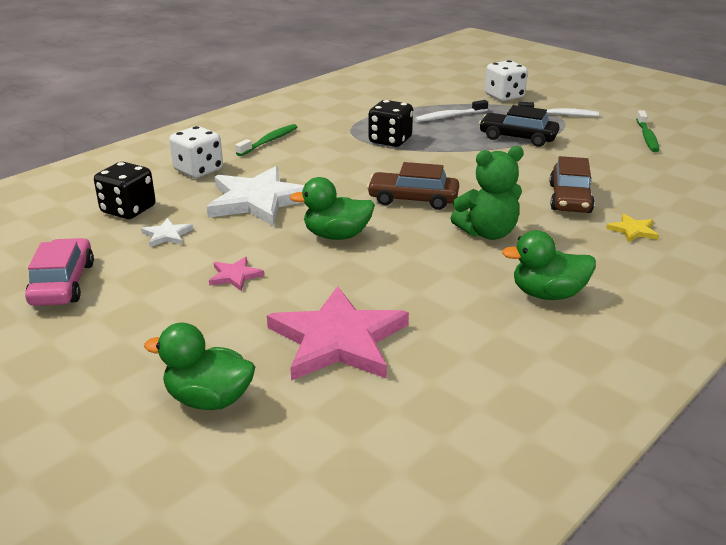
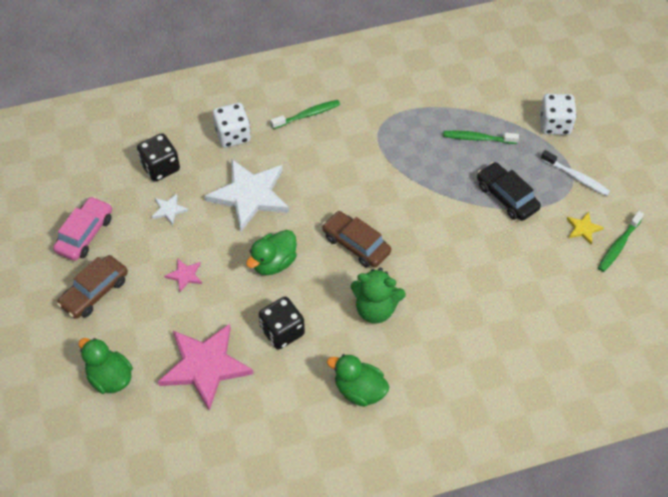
camera: 30 degrees right, 25 degrees up
green duck [290,177,375,240] -> green duck turned 75 degrees counterclockwise [246,230,297,275]
black dice [369,100,413,147] -> black dice moved to [259,297,305,349]
white toothbrush [415,100,488,122] -> green toothbrush [443,131,519,144]
brown car [549,156,595,213] -> brown car moved to [57,255,128,319]
yellow star [606,214,659,243] -> yellow star moved to [567,212,604,245]

